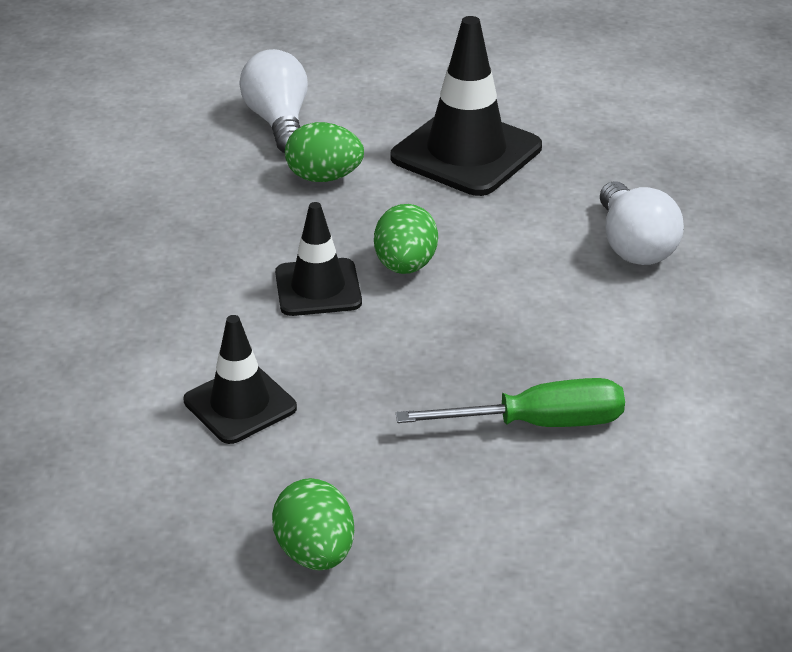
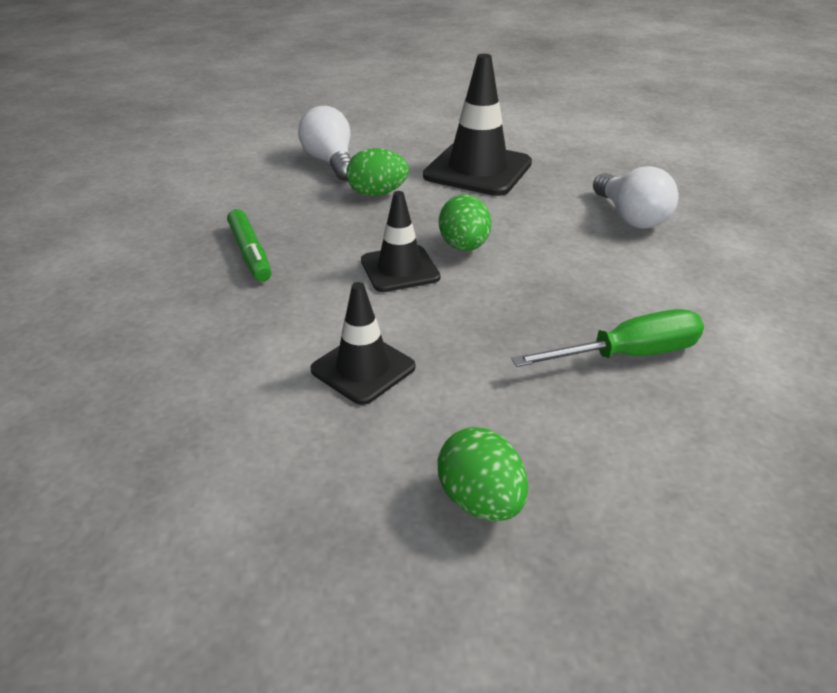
camera: 10 degrees left, 0 degrees up
none -> green marker [227,209,272,282]

